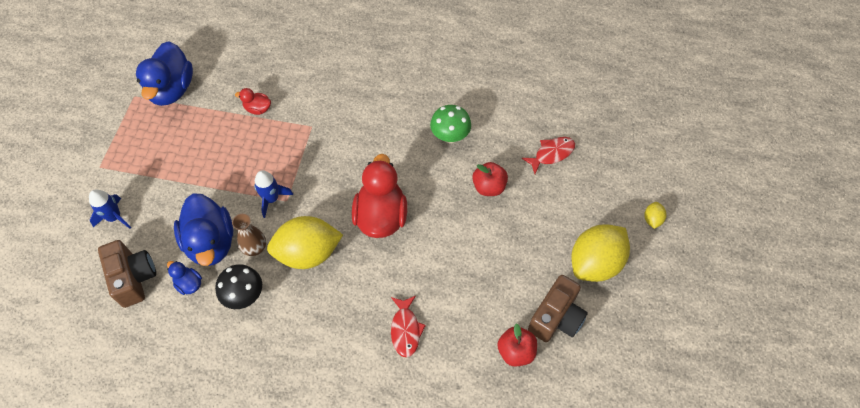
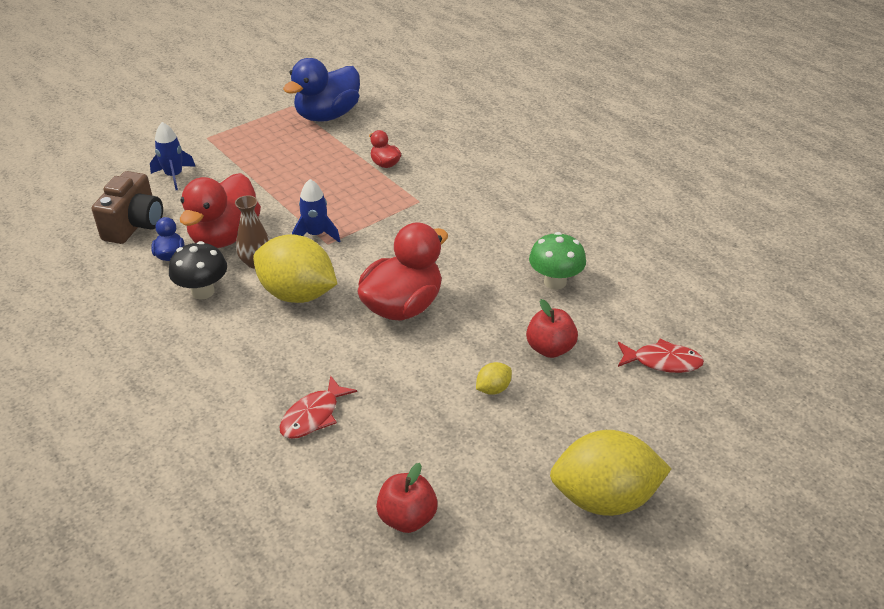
camera: 40 degrees right, 20 degrees down
blue duck [174,193,233,266] -> red duck [180,173,261,248]
brown camera [528,275,588,342] -> none
yellow lemon [644,202,666,229] -> yellow lemon moved to [476,362,512,395]

